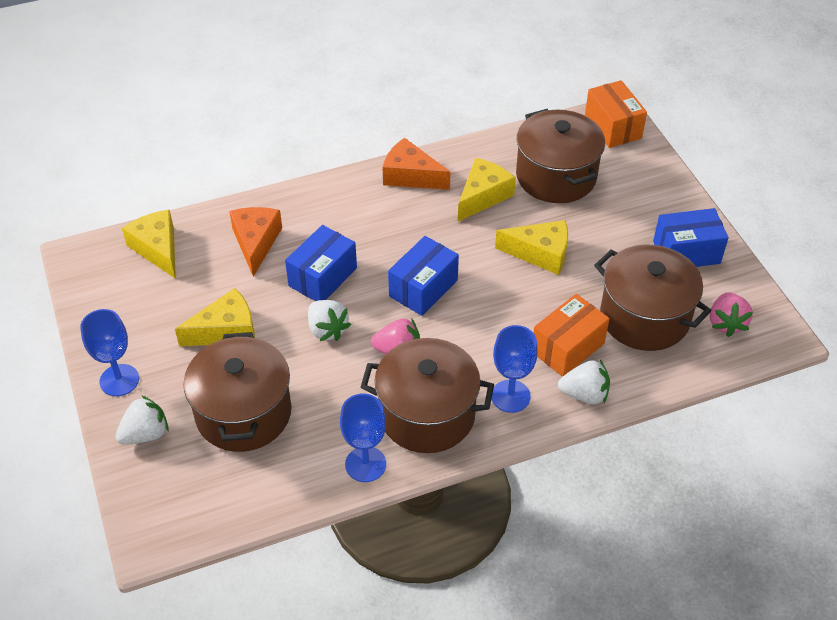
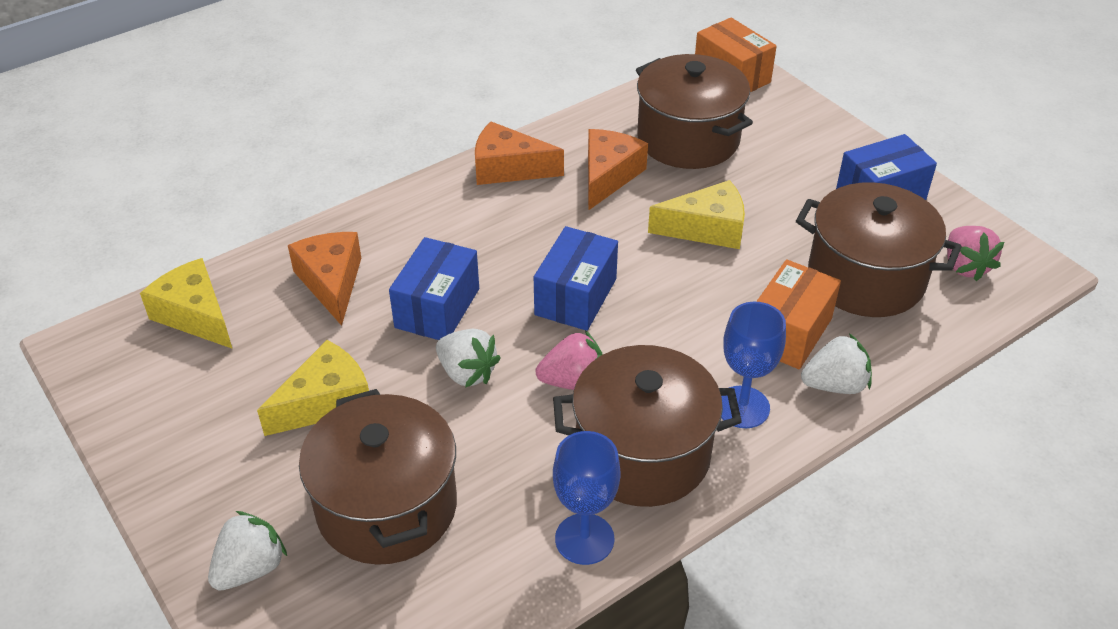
camera: 15 degrees left, 5 degrees down
blue goblet [80,309,139,396] -> none
yellow cheese [458,158,516,221] -> orange cheese [588,129,648,211]

